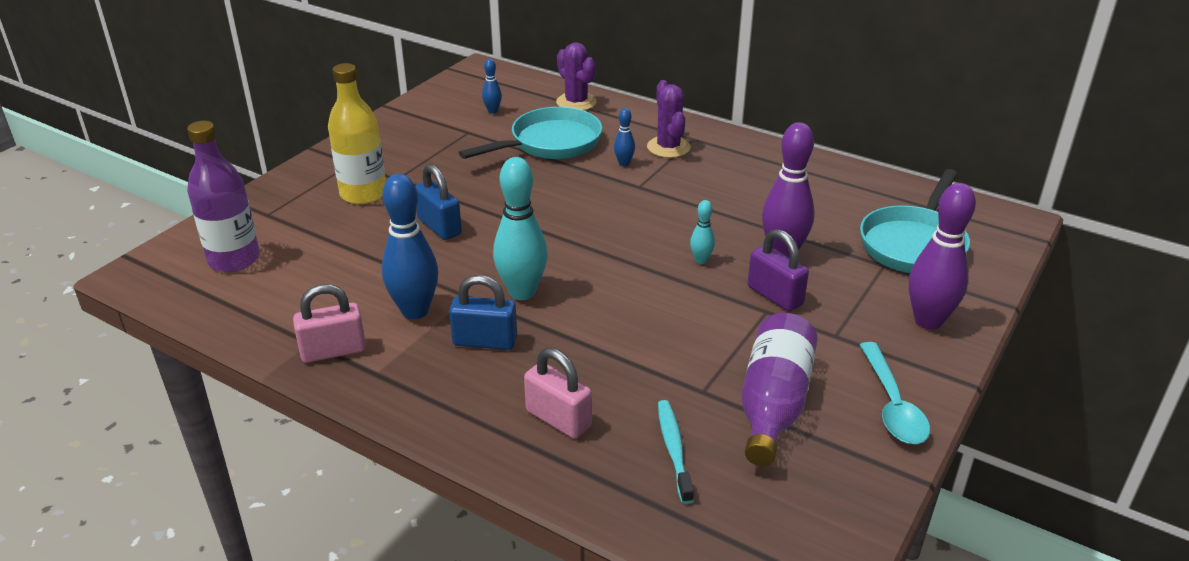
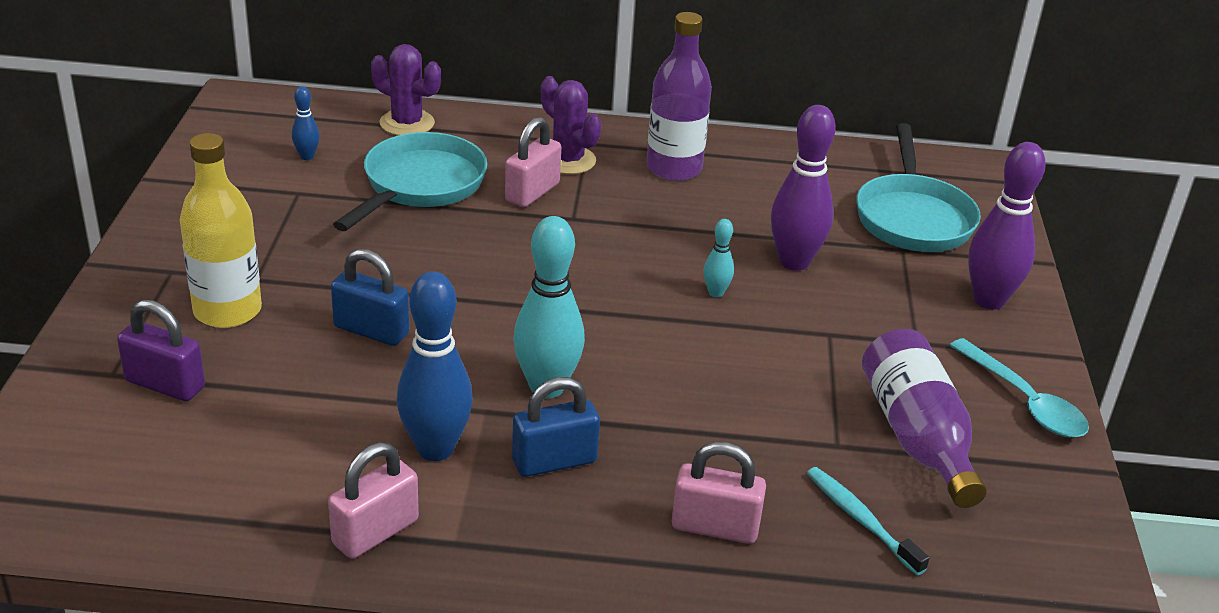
camera: 30 degrees left, 0 degrees up
purple bottle [187,121,260,272] -> purple bottle moved to [646,12,712,181]
blue bowling pin [614,108,635,166] -> pink padlock [505,117,561,207]
purple padlock [748,229,809,311] -> purple padlock moved to [117,300,205,401]

